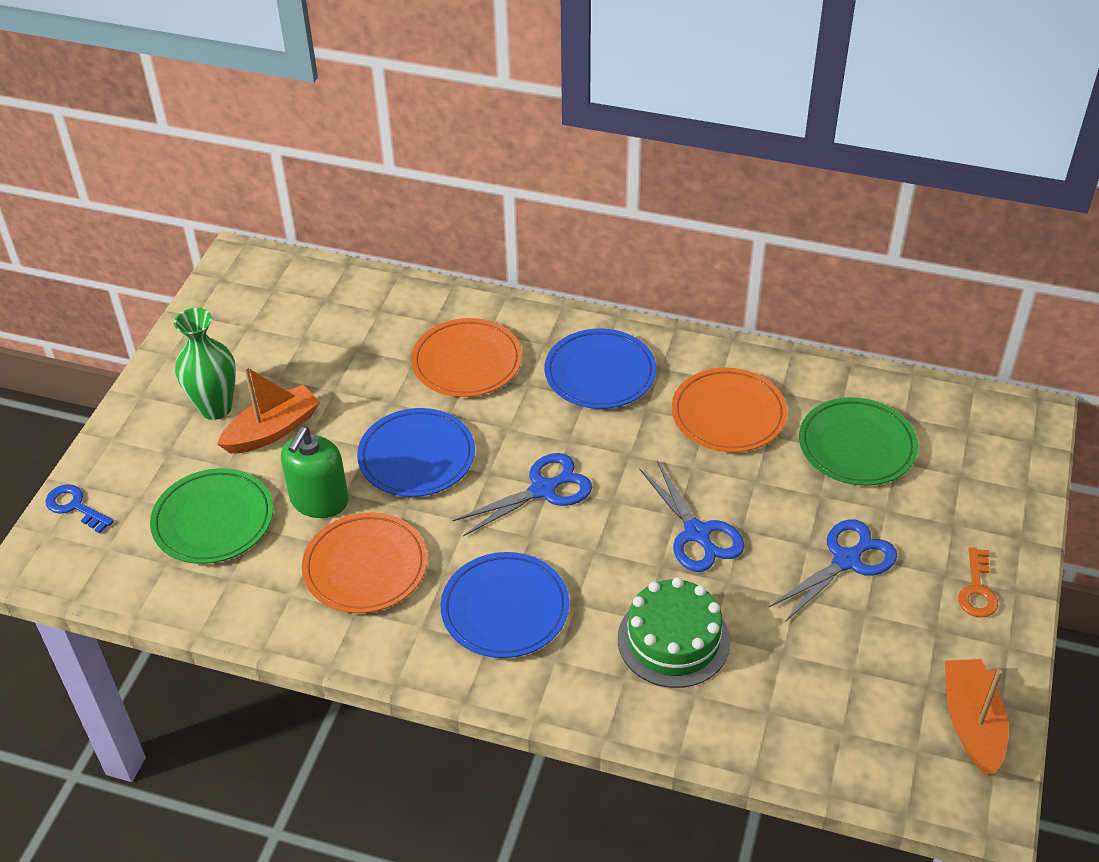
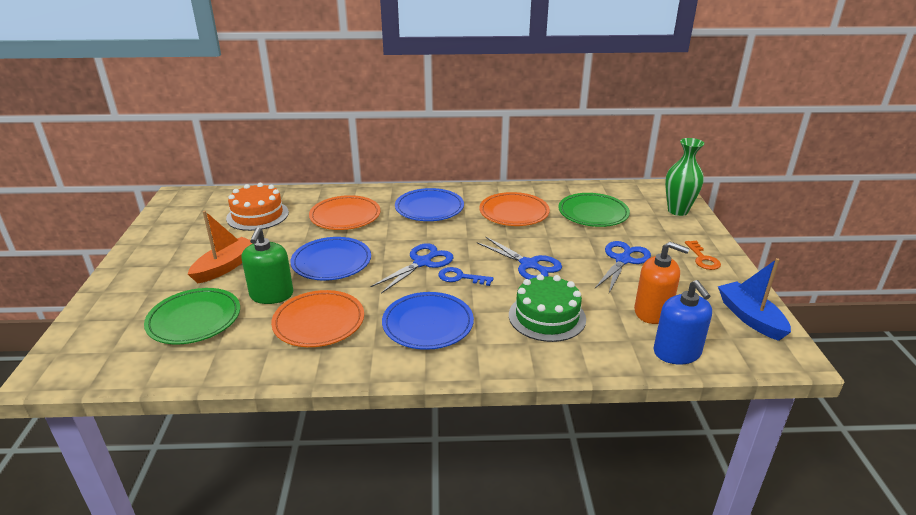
camera: 20 degrees left, 15 degrees down
blue key [45,484,114,534] -> blue key moved to [438,267,494,286]
green vase [174,308,236,420] -> green vase moved to [665,138,704,216]
orange boat [945,659,1009,775] -> blue boat [718,258,791,341]
none -> orange cake [226,183,289,231]
none -> orange soap dispenser [634,242,690,324]
none -> blue soap dispenser [654,280,712,365]

